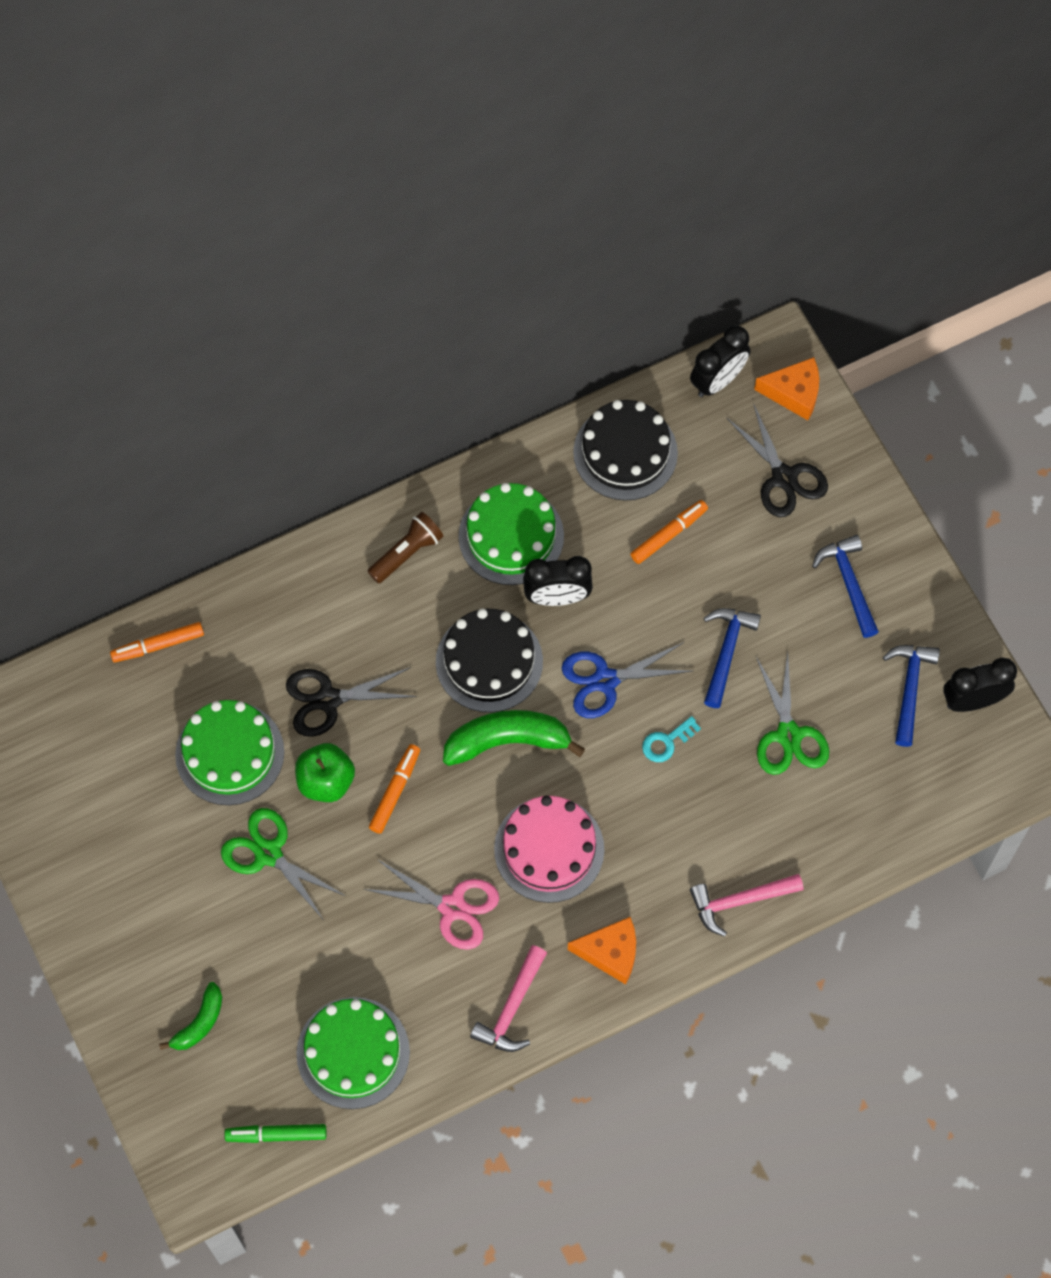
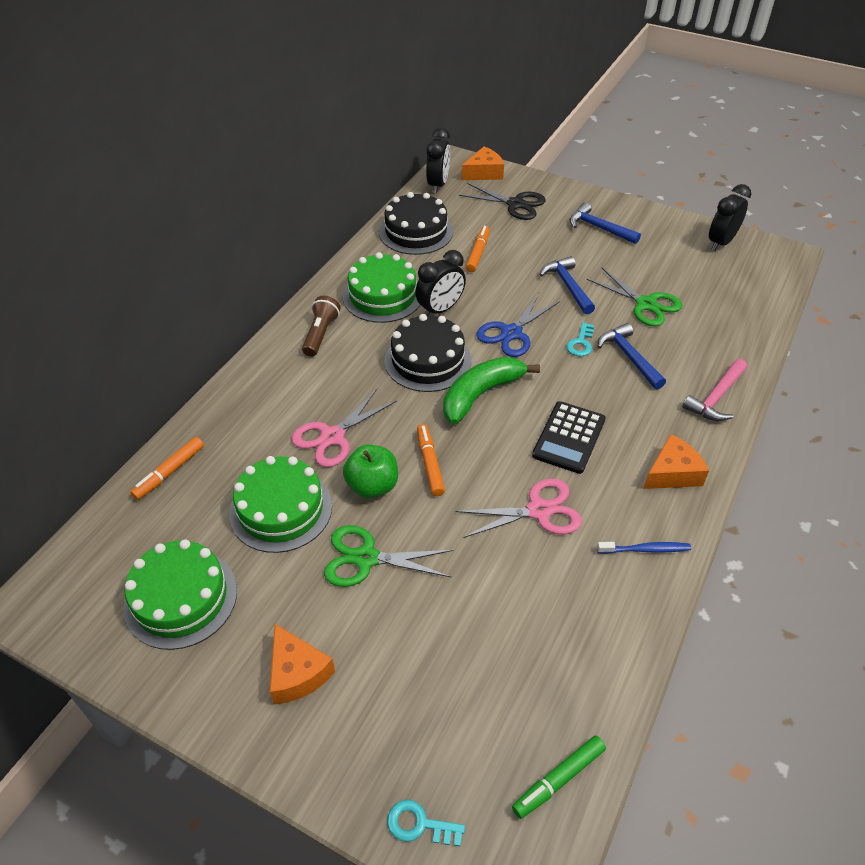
camera: 35 degrees left, 20 degrees down
green banana [159,982,222,1050] -> none
black scissors [286,667,417,737] -> pink scissors [292,389,397,467]
green cake [296,997,410,1109] -> green cake moved to [124,539,237,650]
pink hammer [470,945,547,1052] -> blue toothbrush [597,542,691,554]
pink cake [494,796,604,903] -> black calculator [532,401,606,474]
blue hammer [883,645,940,747] -> blue hammer moved to [598,323,666,389]
none -> orange cheese [270,624,335,705]
none -> turquoise key [387,800,465,846]

